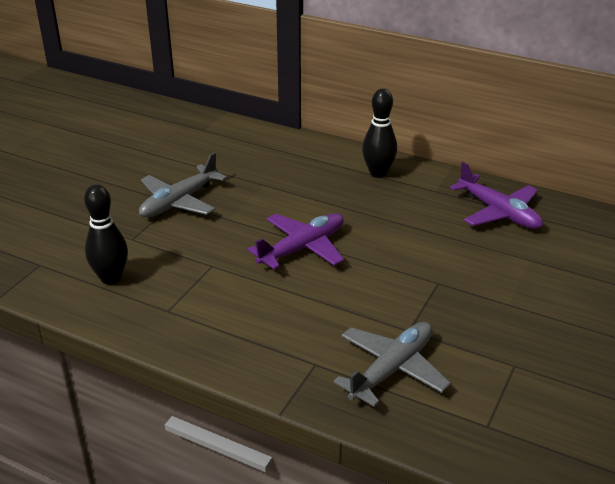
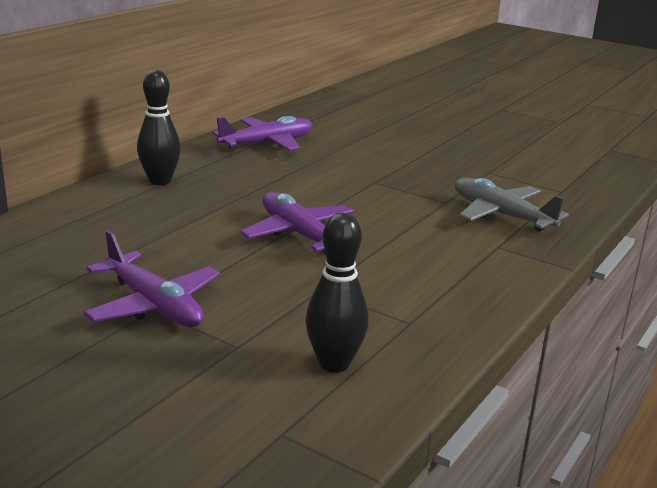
camera: 85 degrees left, 10 degrees down
grey plane [139,152,227,218] -> purple plane [83,230,220,327]

